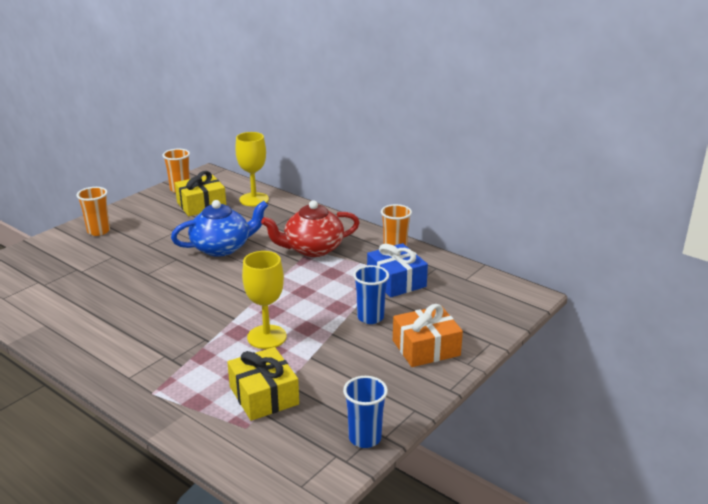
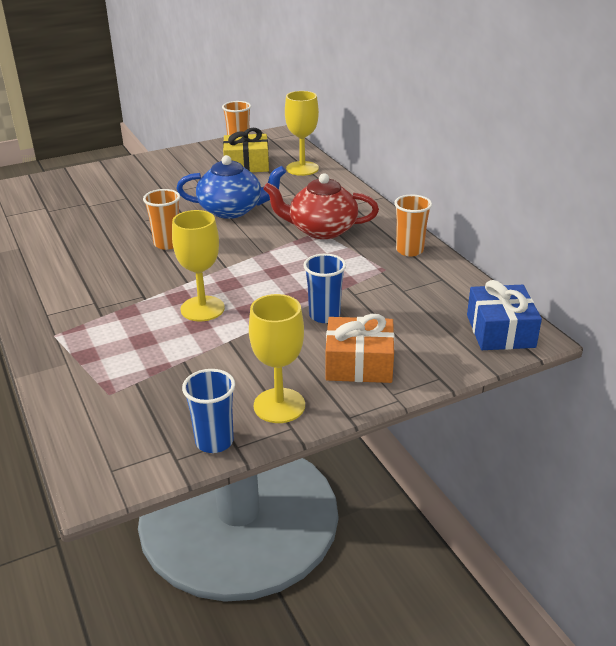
camera: 25 degrees right, 5 degrees up
orange cup [76,187,110,236] -> orange cup moved to [143,189,180,250]
yellow gift [227,347,299,421] -> none
blue gift [367,243,428,297] -> blue gift moved to [467,280,542,350]
none -> yellow goblet [249,294,305,423]

